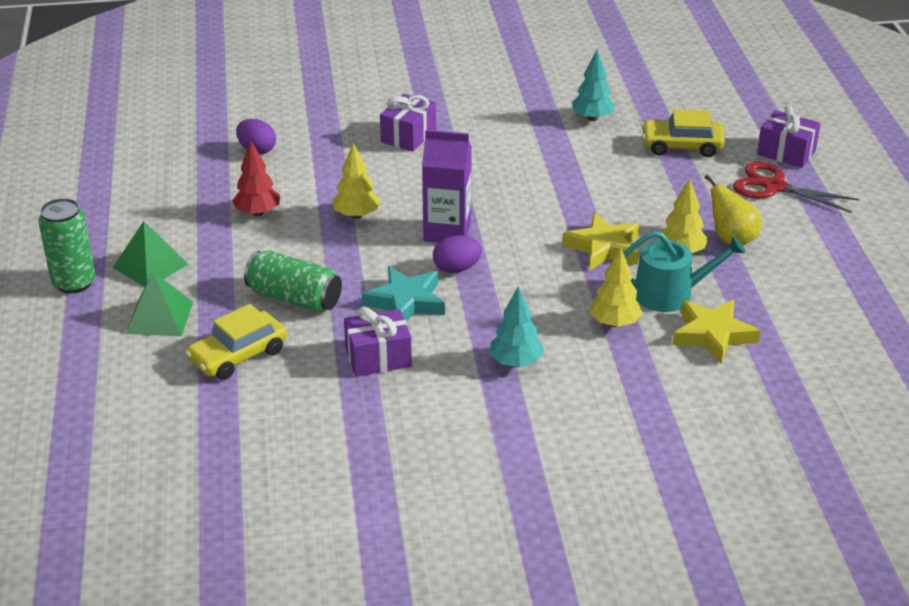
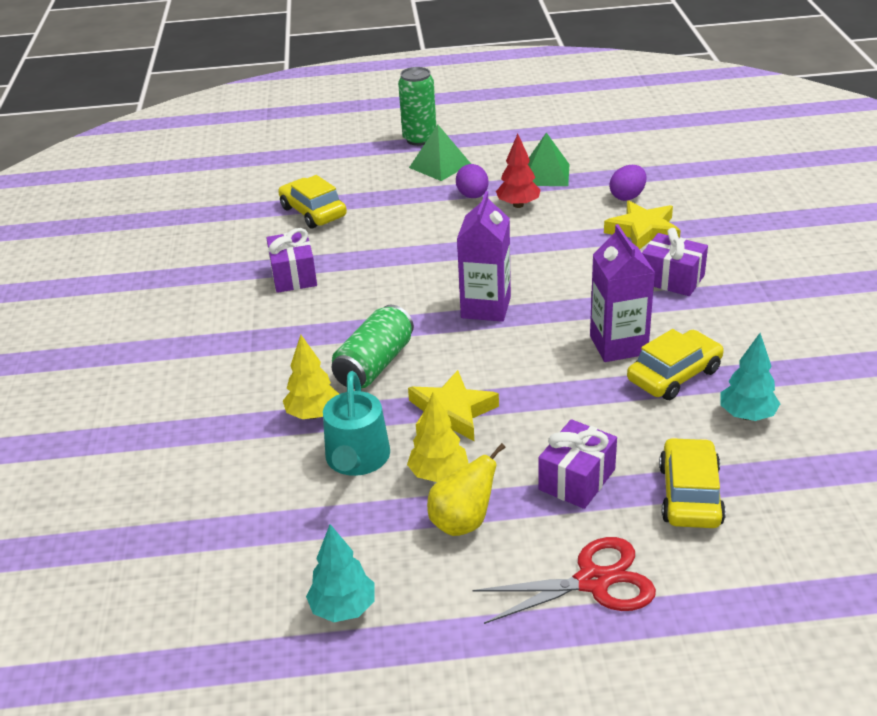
camera: 95 degrees right, 0 degrees up
green pyramid [126,272,193,336] -> green pyramid moved to [528,132,569,186]
green can [244,250,342,313] -> green can moved to [332,305,414,389]
yellow tree [332,143,380,219] -> none
turquoise star [362,266,445,321] -> none
purple egg [433,235,482,273] -> purple egg moved to [456,164,489,198]
turquoise tree [490,286,544,367] -> turquoise tree moved to [306,524,374,622]
yellow star [673,300,761,364] -> yellow star moved to [604,201,681,249]
red scissors [733,161,859,213] -> red scissors turned 45 degrees clockwise [473,537,656,624]
purple gift [757,105,821,168] -> purple gift moved to [538,419,617,509]
none -> purple carton [590,224,655,362]
none -> yellow car [627,329,724,400]

